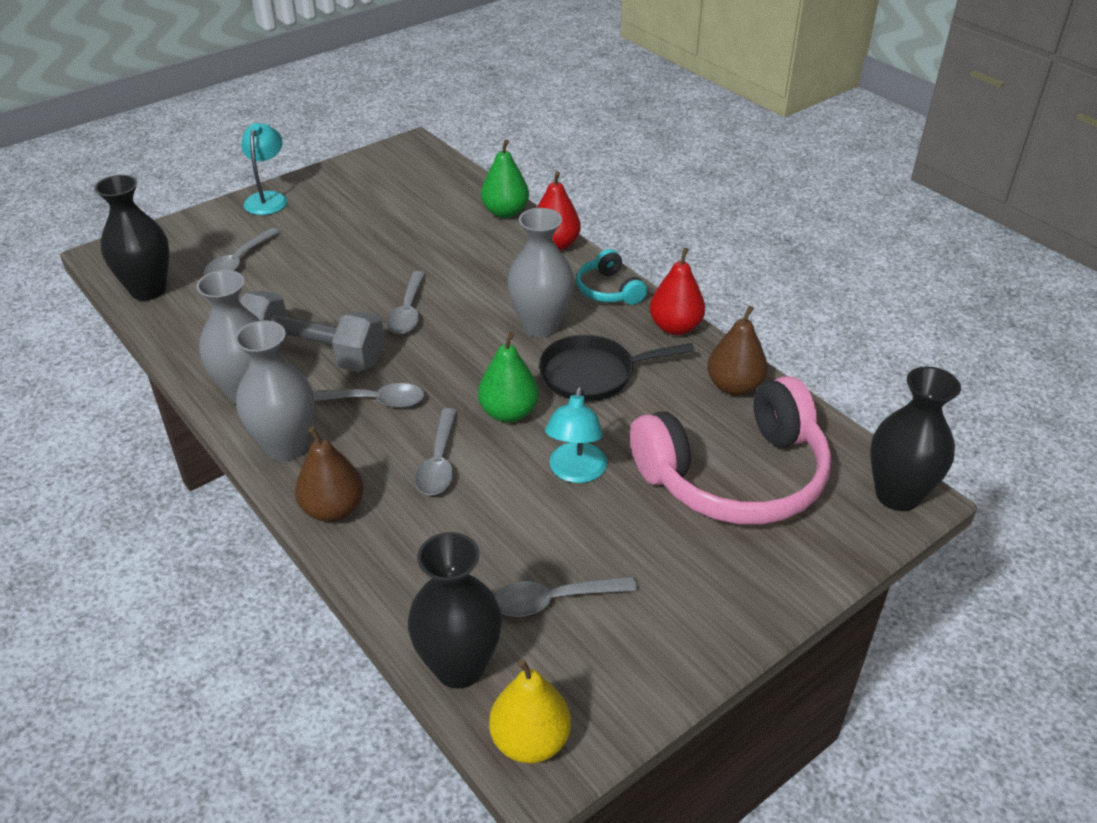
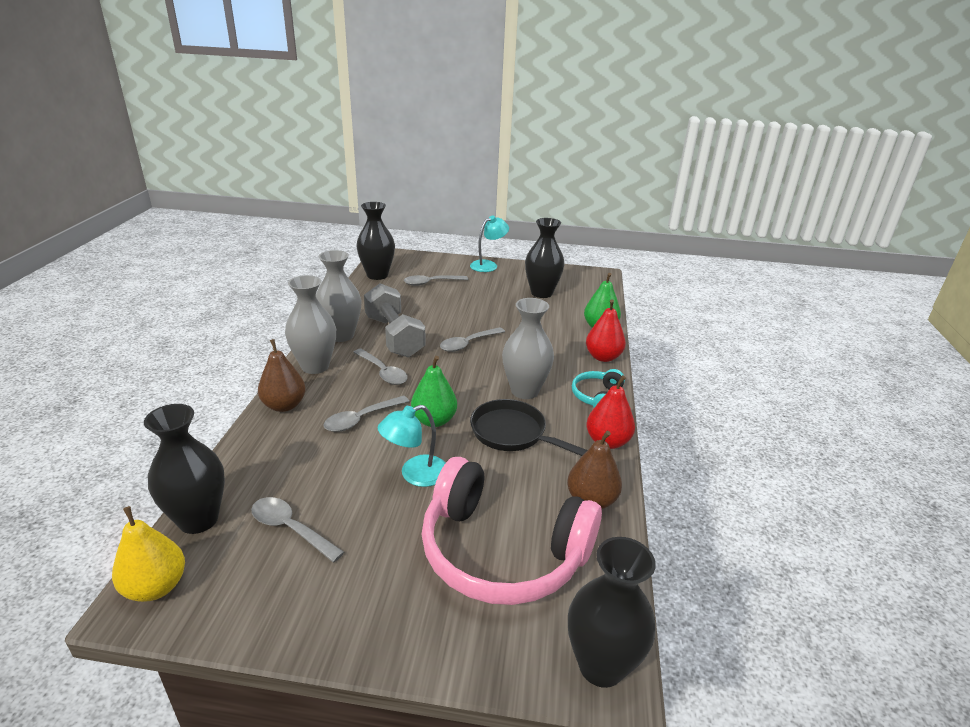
camera: 45 degrees right, 10 degrees down
none -> black vase [525,218,565,298]

